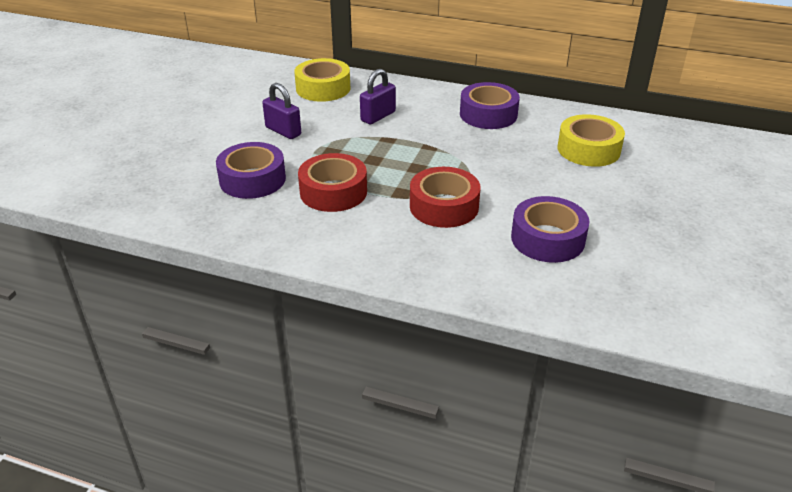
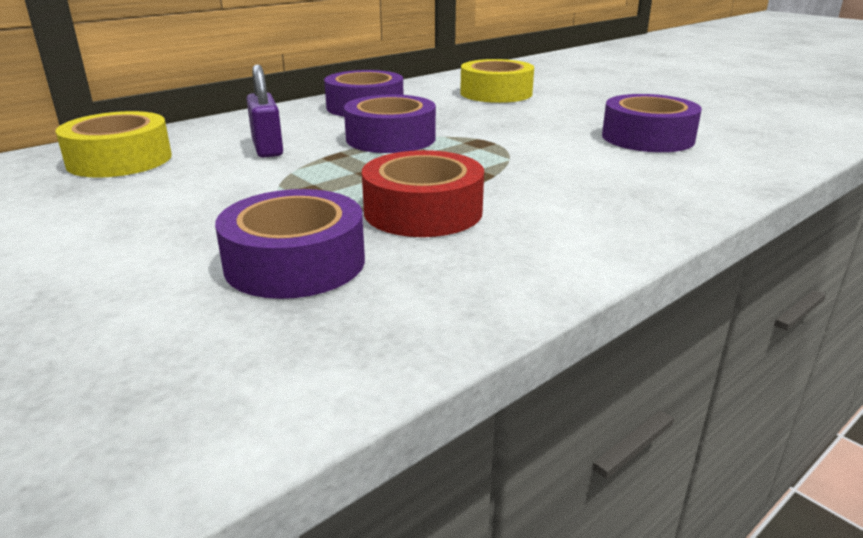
camera: 60 degrees left, 10 degrees down
purple padlock [262,83,301,139] -> none
red tape [410,167,480,228] -> none
none -> purple tape [344,95,436,153]

